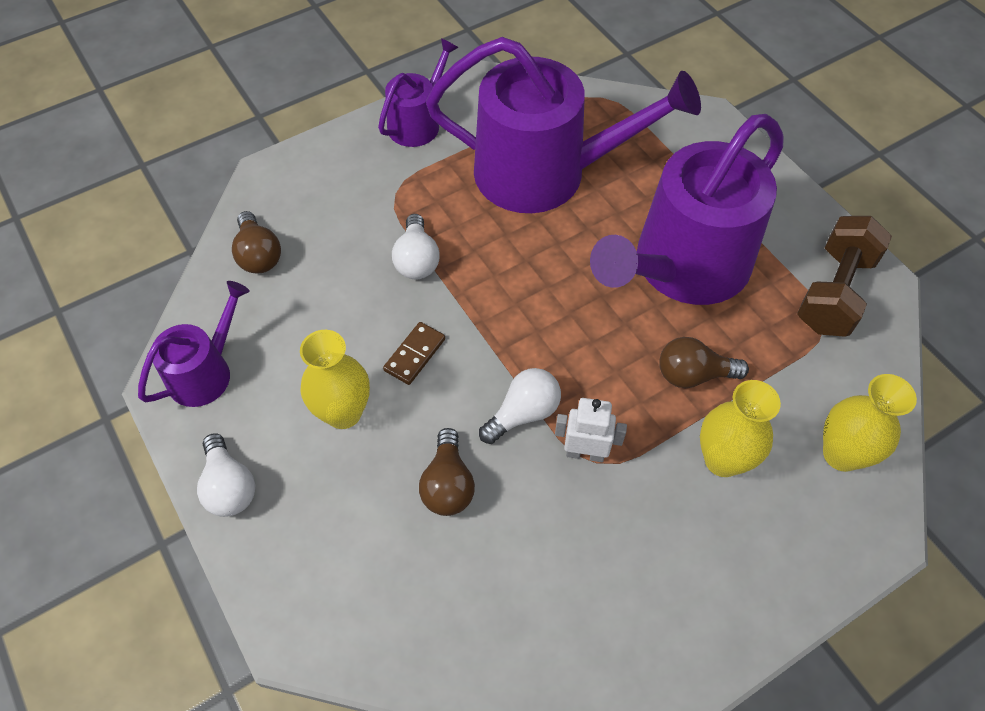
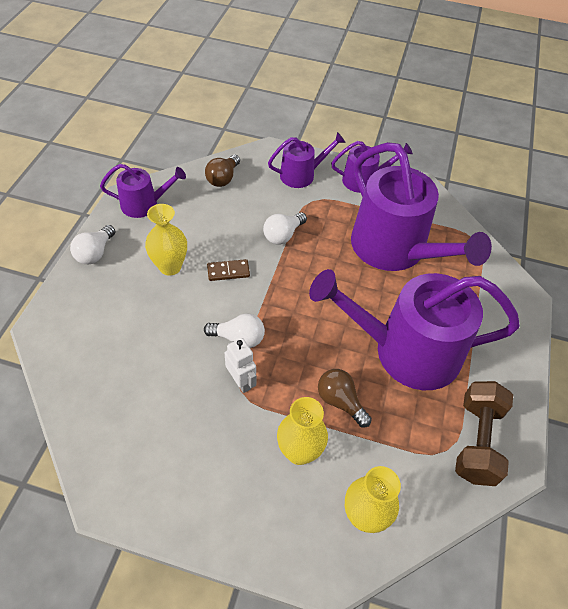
camera: 45 degrees right, 5 degrees down
brown light bulb [419,428,475,516] -> none
brown dumbbell [797,216,892,337] -> brown dumbbell turned 60 degrees counterclockwise [455,381,513,486]
none -> purple watering can [268,132,345,188]

